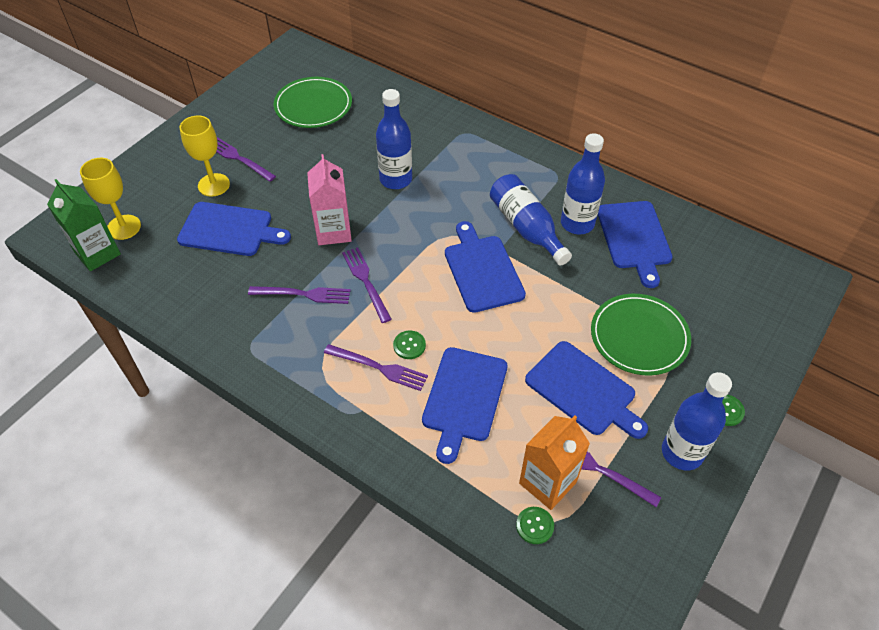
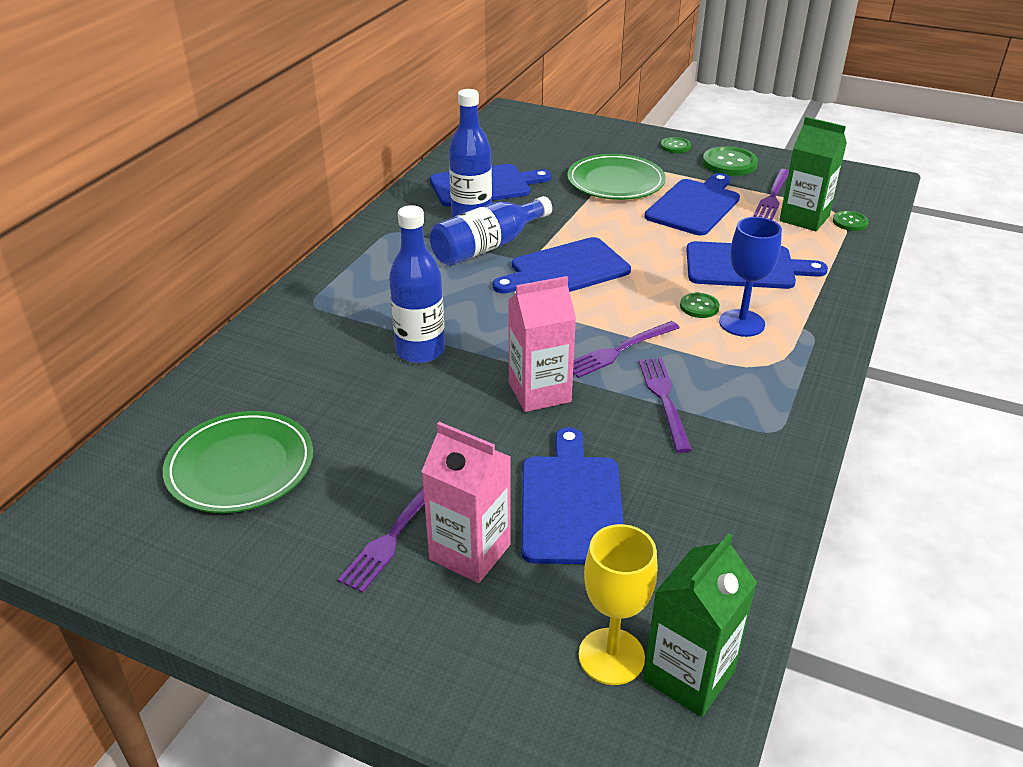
camera: 100 degrees left, 15 degrees down
yellow goblet [179,115,230,197] -> pink carton [421,422,511,583]
purple fork [324,344,428,391] -> blue goblet [719,217,782,337]
orange carton [519,416,590,510] -> green carton [779,117,847,231]
blue bottle [662,372,732,470] -> green button [703,146,758,176]

